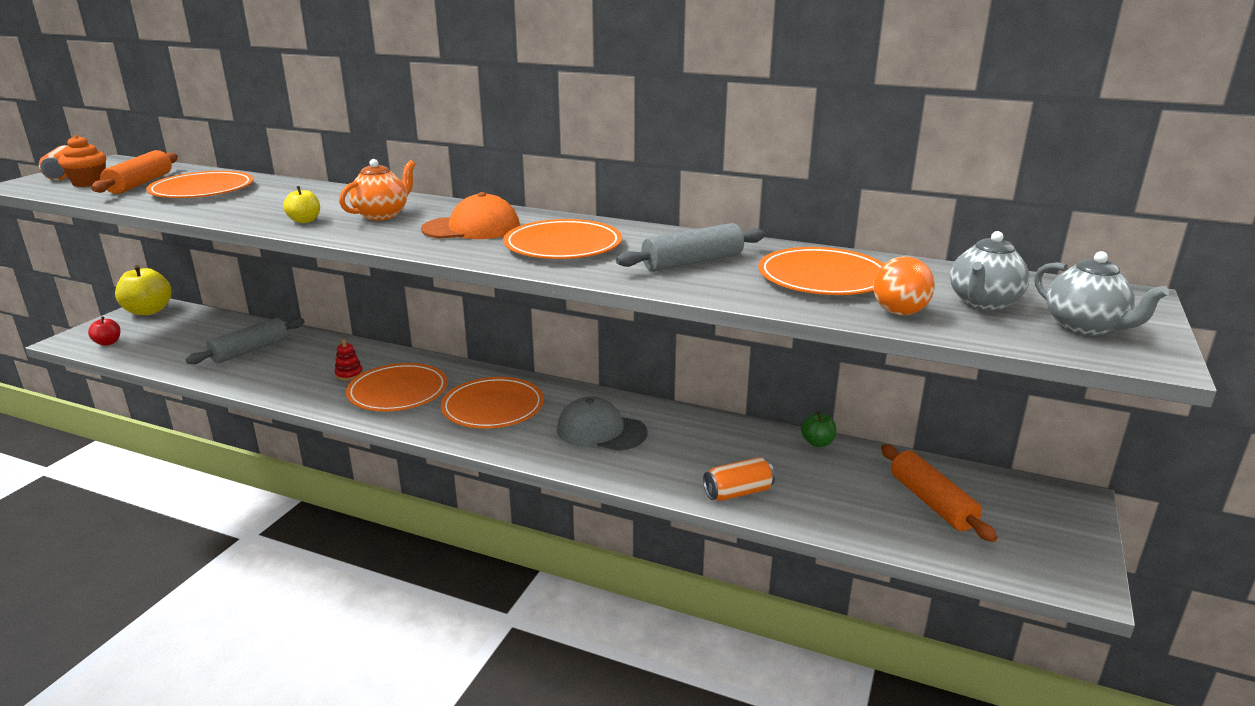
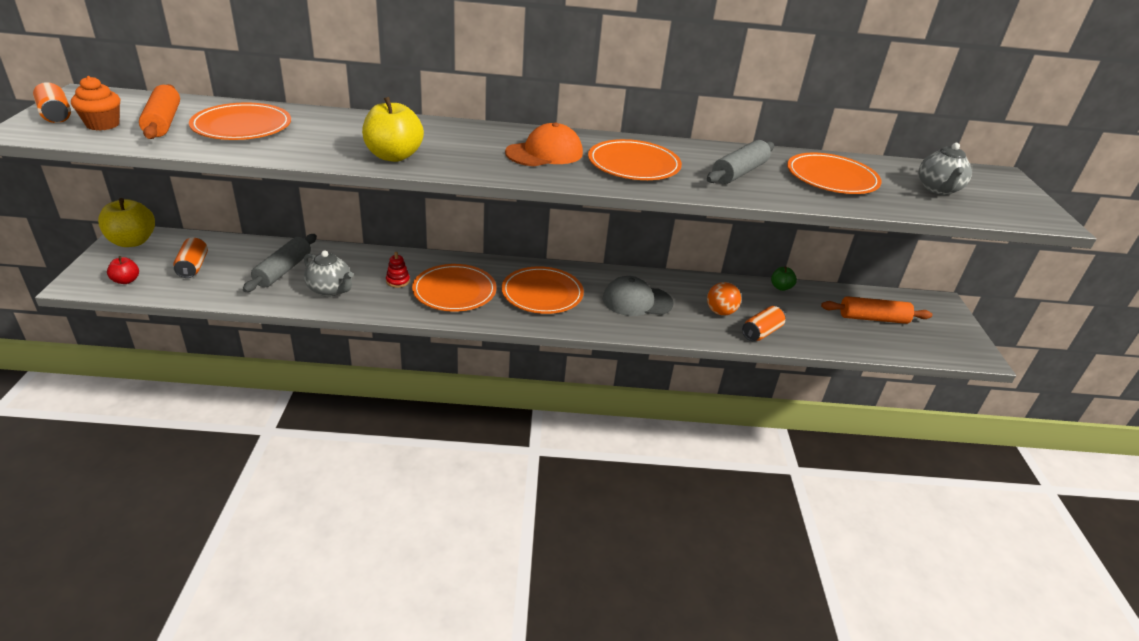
camera: 25 degrees left, 10 degrees up
yellow apple [283,186,320,223] -> yellow apple [362,97,424,162], size x1.90
orange teapot [339,159,415,221] -> none
orange ball [873,256,935,315] -> orange ball moved to [707,282,741,316]
orange rolling pin [881,444,998,542] -> orange rolling pin turned 45 degrees counterclockwise [821,296,933,324]
grey teapot [1034,251,1169,336] -> grey teapot moved to [304,250,353,297]
none -> orange can [173,238,208,278]

